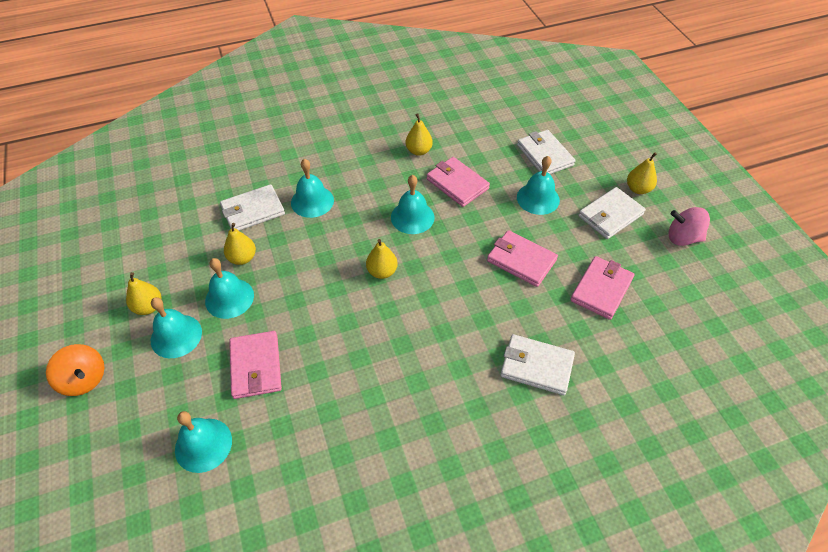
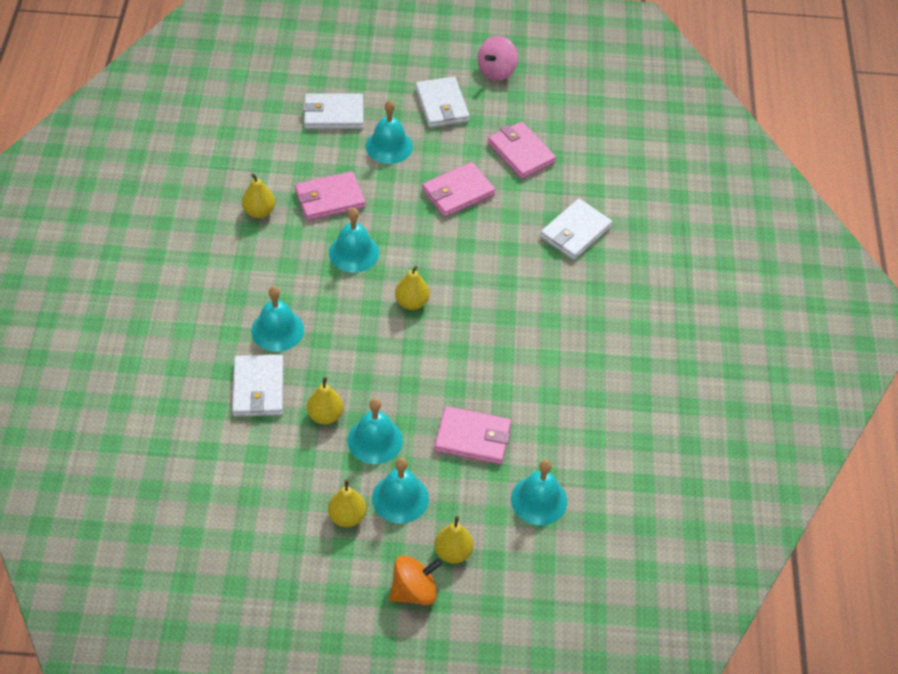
camera: 70 degrees left, 0 degrees up
yellow pear [627,152,657,194] -> yellow pear moved to [434,516,473,564]

